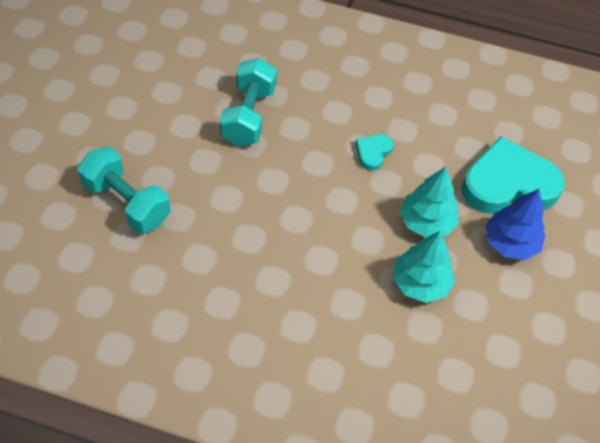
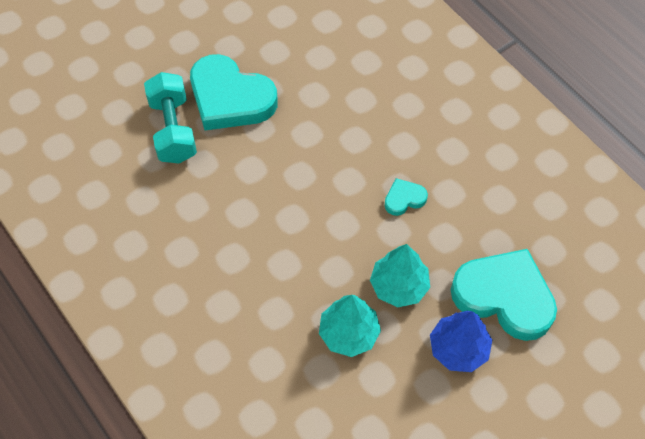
camera: 40 degrees right, 5 degrees up
turquoise dumbbell [220,58,277,147] -> none
none -> turquoise heart [190,54,278,130]

